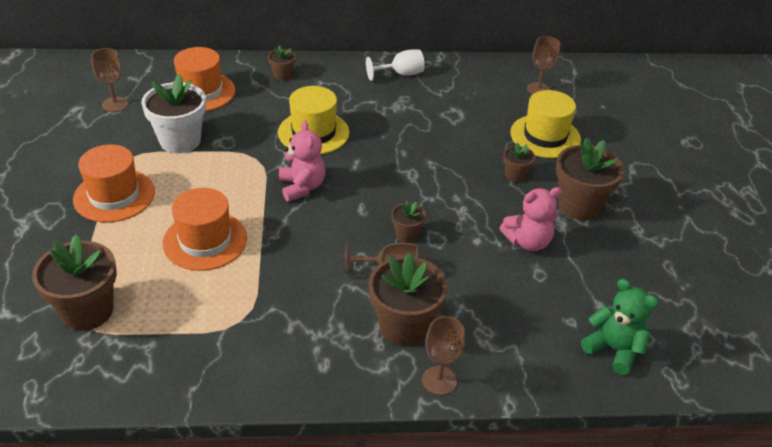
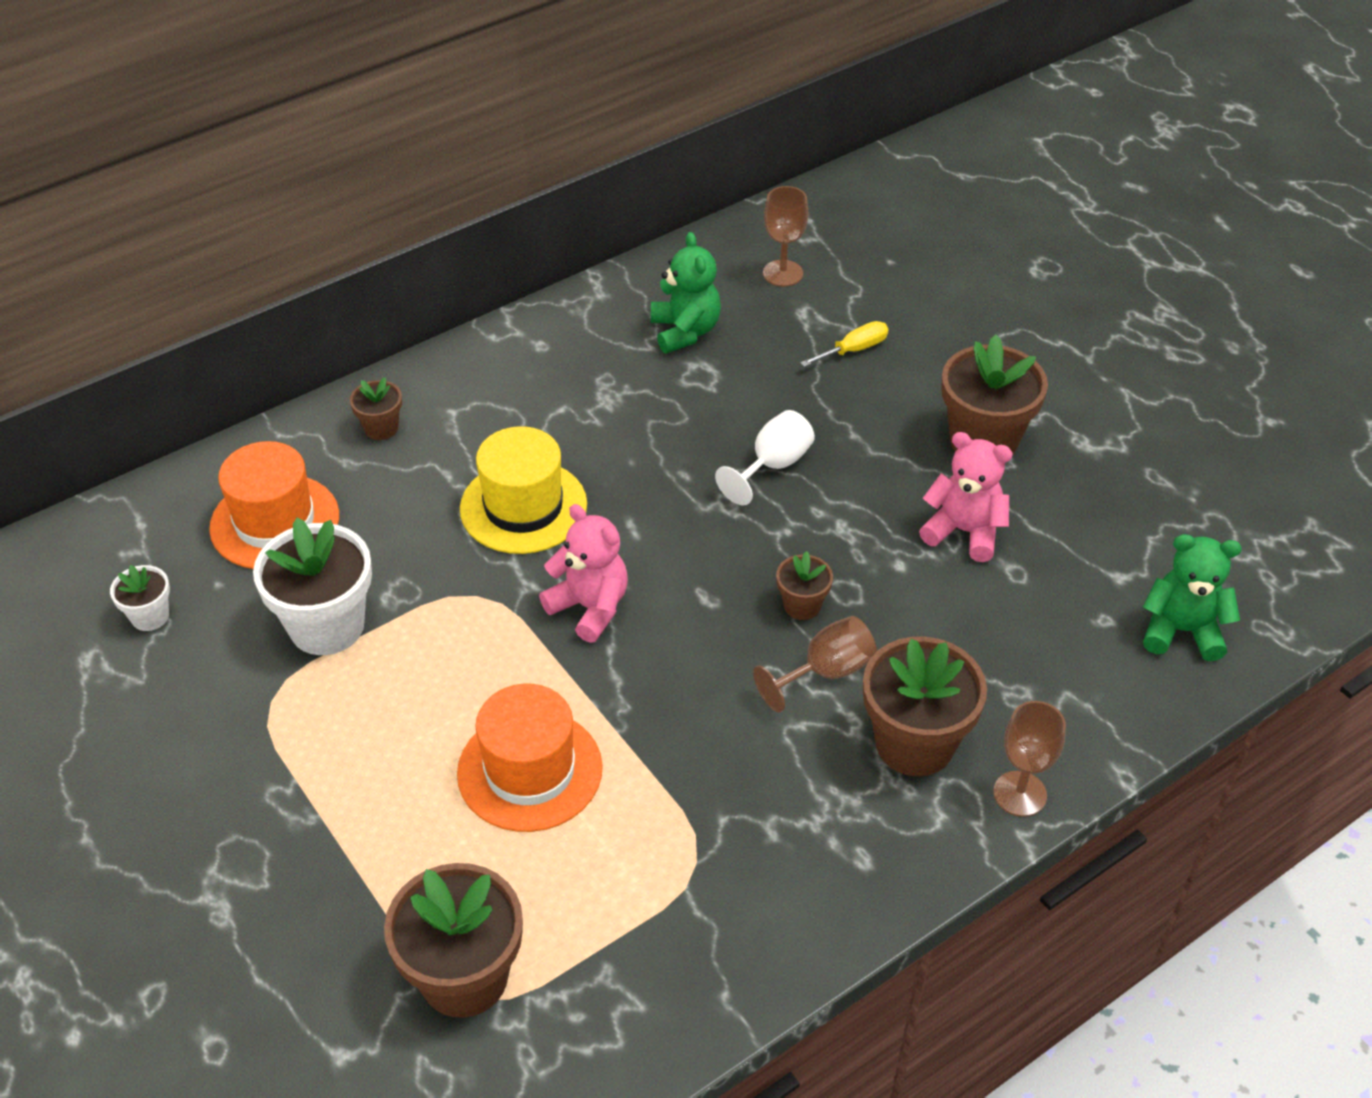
camera: 30 degrees left, 5 degrees up
orange hat [73,145,155,222] -> none
brown goblet [91,48,128,112] -> white flower pot [110,565,170,631]
white goblet [366,49,425,81] -> white goblet moved to [715,410,815,506]
pink teddy bear [499,187,562,251] -> pink teddy bear turned 105 degrees counterclockwise [919,432,1013,562]
brown flower pot [503,143,535,182] -> none
yellow hat [510,90,581,158] -> yellow screwdriver [800,321,889,367]
none -> green teddy bear [651,232,721,353]

